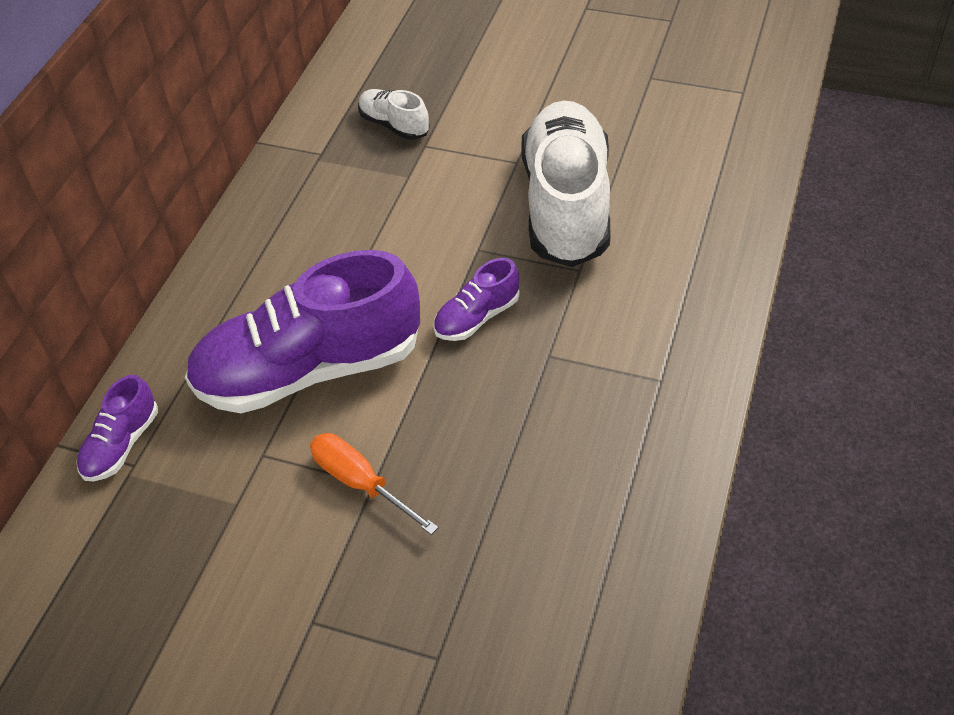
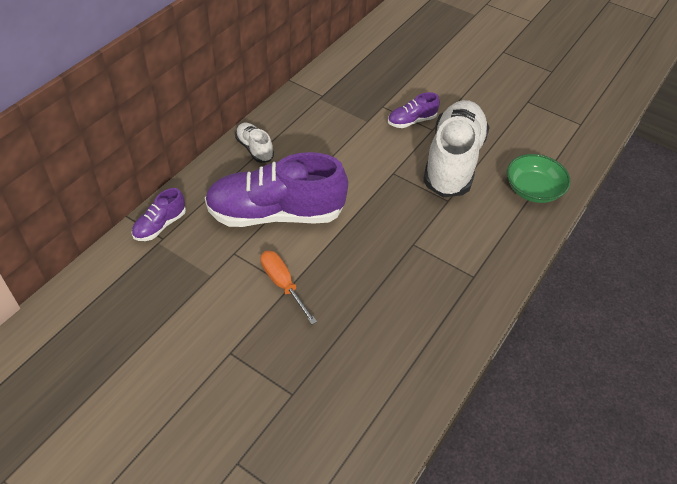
camera: 10 degrees right, 0 degrees up
white shoe [358,89,430,140] -> white shoe moved to [235,123,274,163]
purple shoe [433,258,520,341] -> purple shoe moved to [388,92,440,128]
none -> green bowl [507,154,571,203]

